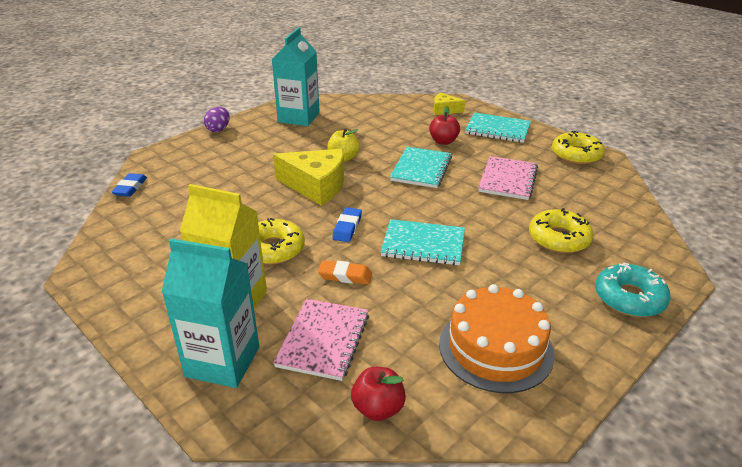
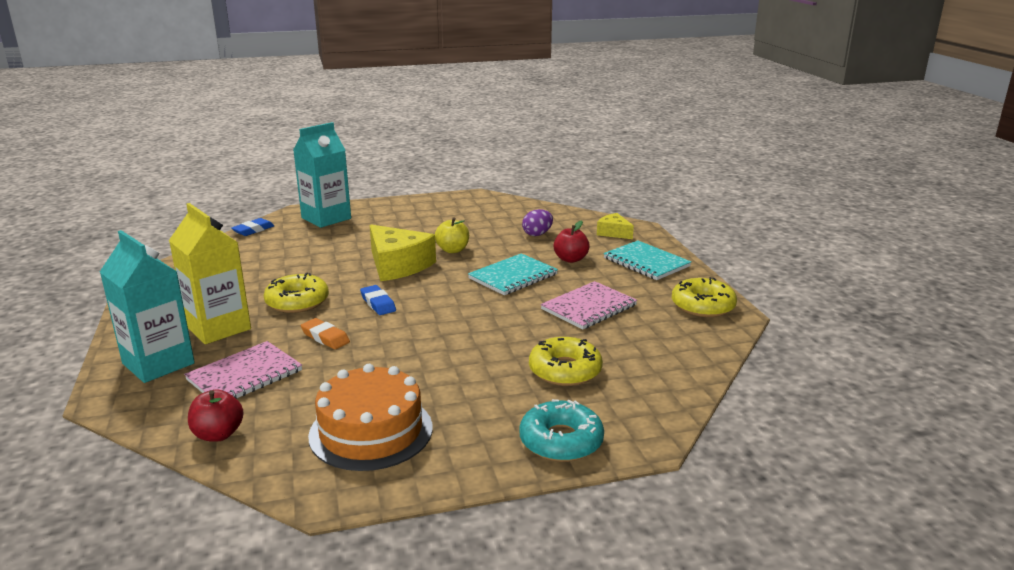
camera: 30 degrees right, 10 degrees down
purple egg [204,107,230,132] -> purple egg moved to [522,209,553,236]
turquoise carton [272,27,320,126] -> turquoise carton moved to [293,122,351,228]
blue eraser [332,207,362,242] -> blue eraser turned 75 degrees counterclockwise [360,285,396,315]
turquoise notebook [381,219,465,265] -> none

